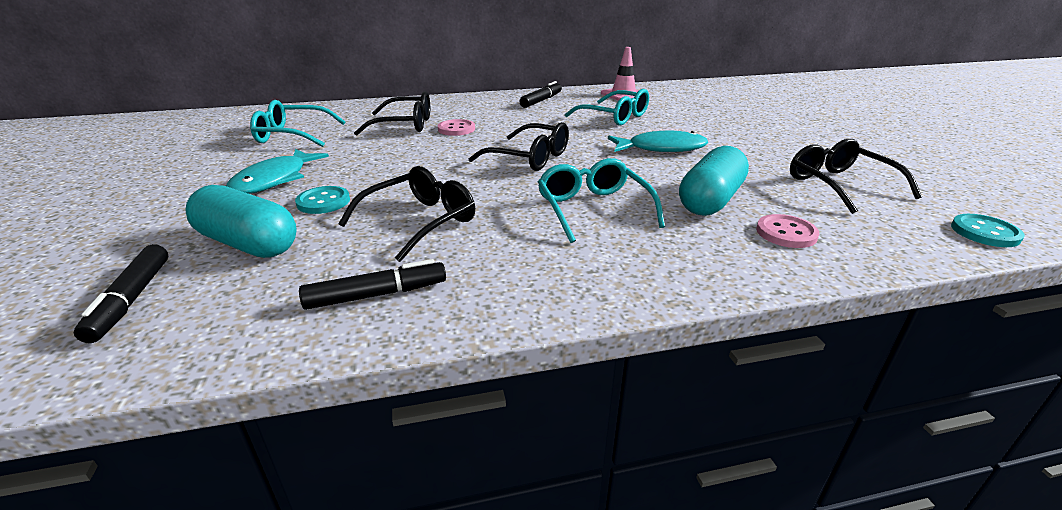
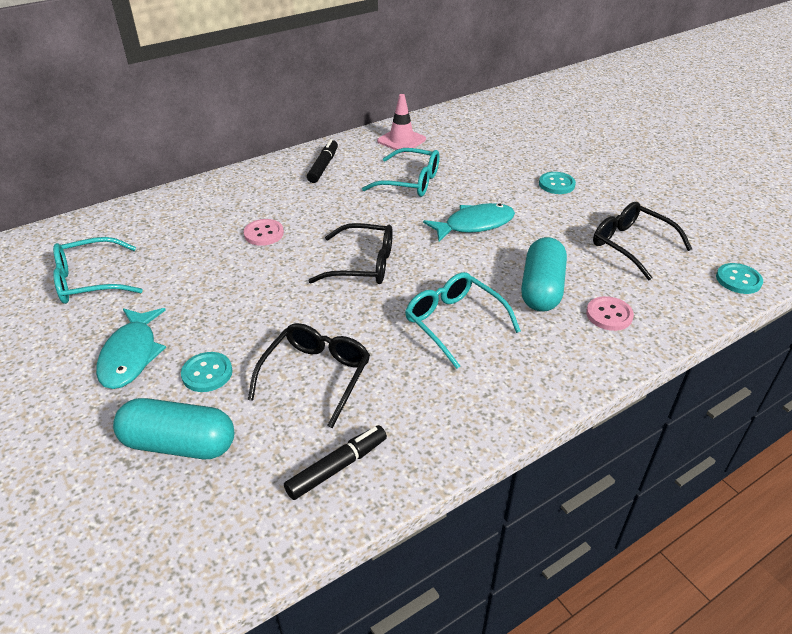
camera: 20 degrees left, 10 degrees up
black marker [74,244,168,343] -> none
black glasses [354,91,430,135] -> none
none -> turquoise button [539,172,576,194]

